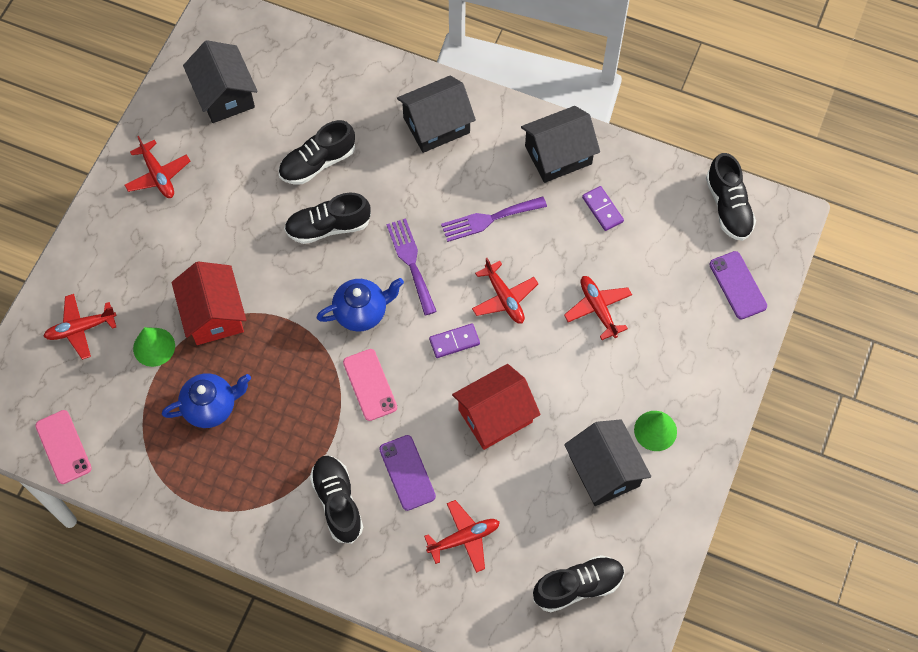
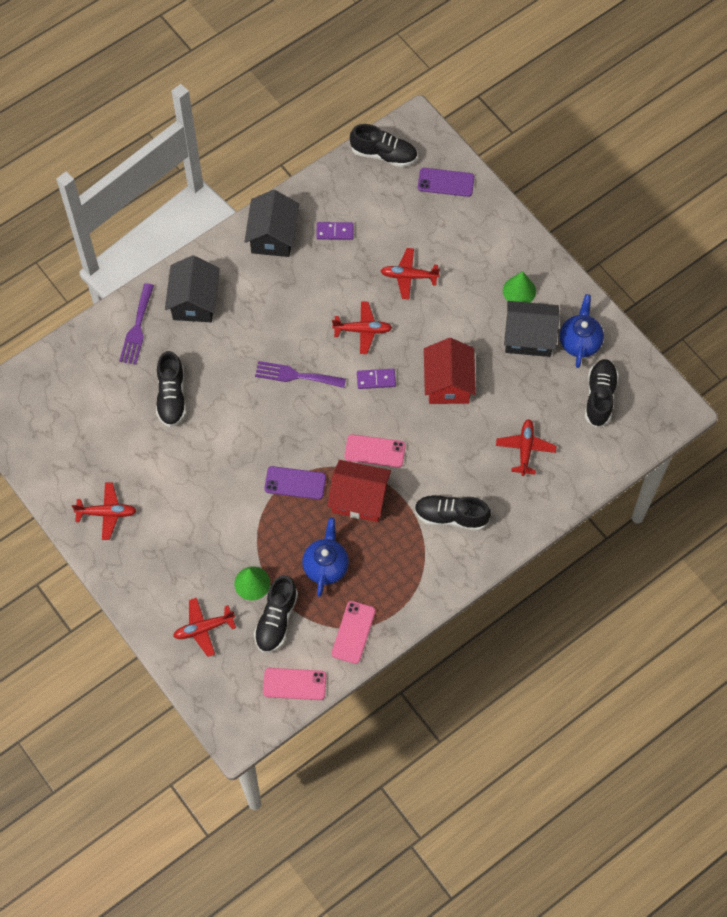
camera: 60 degrees left, 0 degrees up
red plane [43,294,117,360] -> red plane turned 60 degrees clockwise [173,598,236,657]
red house [171,261,246,345] -> red house moved to [328,460,391,522]
black house [183,40,258,123] -> none
black shoe [284,193,371,244] -> black shoe moved to [254,575,298,653]
blue teapot [316,278,404,331] -> blue teapot moved to [560,294,604,368]
purple phone [379,435,436,511] -> purple phone moved to [264,466,326,500]
purple domino [429,324,480,358] -> purple domino turned 75 degrees clockwise [357,369,396,389]
purple fork [441,196,547,242] -> purple fork moved to [119,283,154,365]
none -> pink phone [332,601,375,664]

